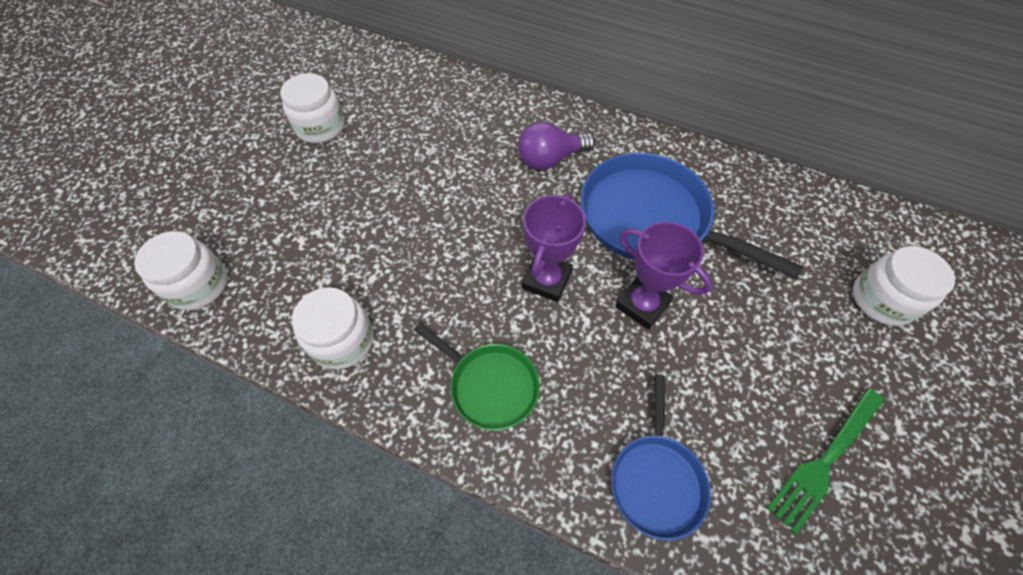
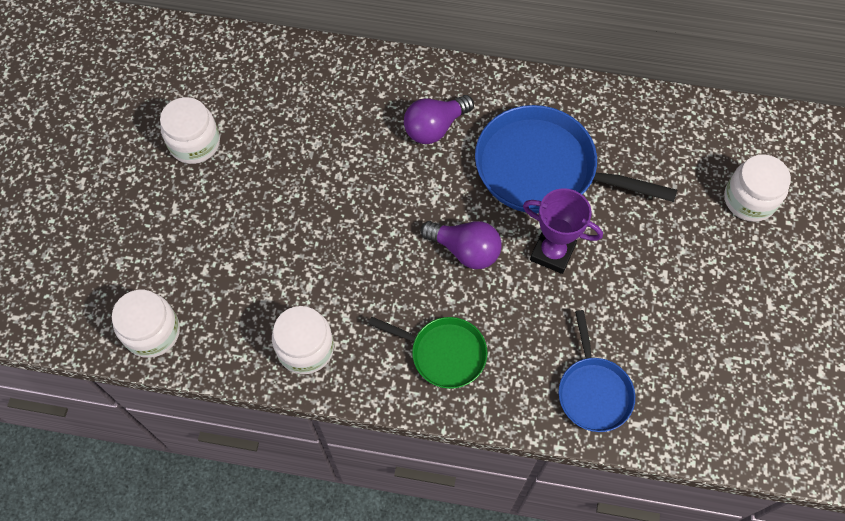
camera: 15 degrees left, 5 degrees up
purple trophy [522,193,586,302] -> purple light bulb [420,221,502,269]
green fork [766,388,884,534] -> none

